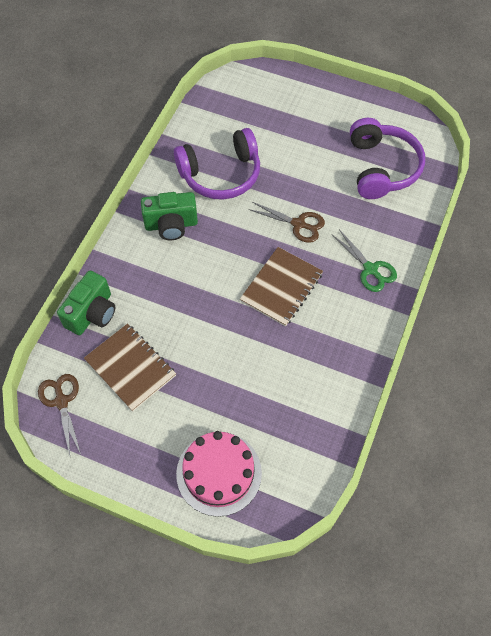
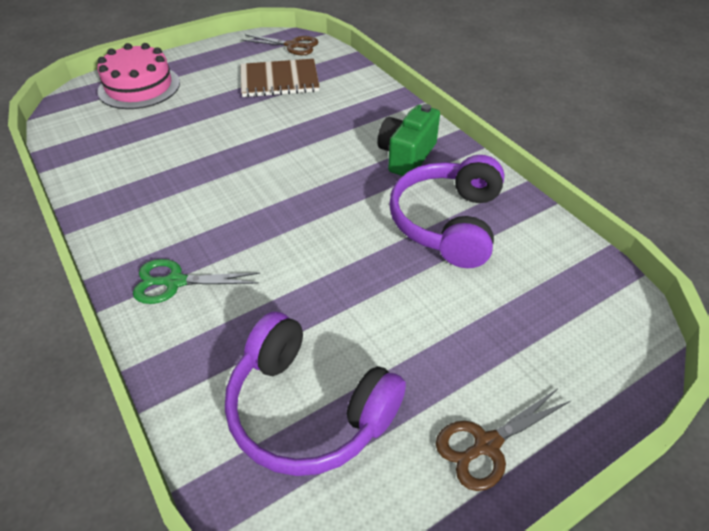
camera: 125 degrees right, 15 degrees down
green camera [57,271,115,335] -> none
brown notebook [240,247,323,327] -> none
brown scissors [248,202,325,243] -> brown scissors moved to [436,389,571,491]

